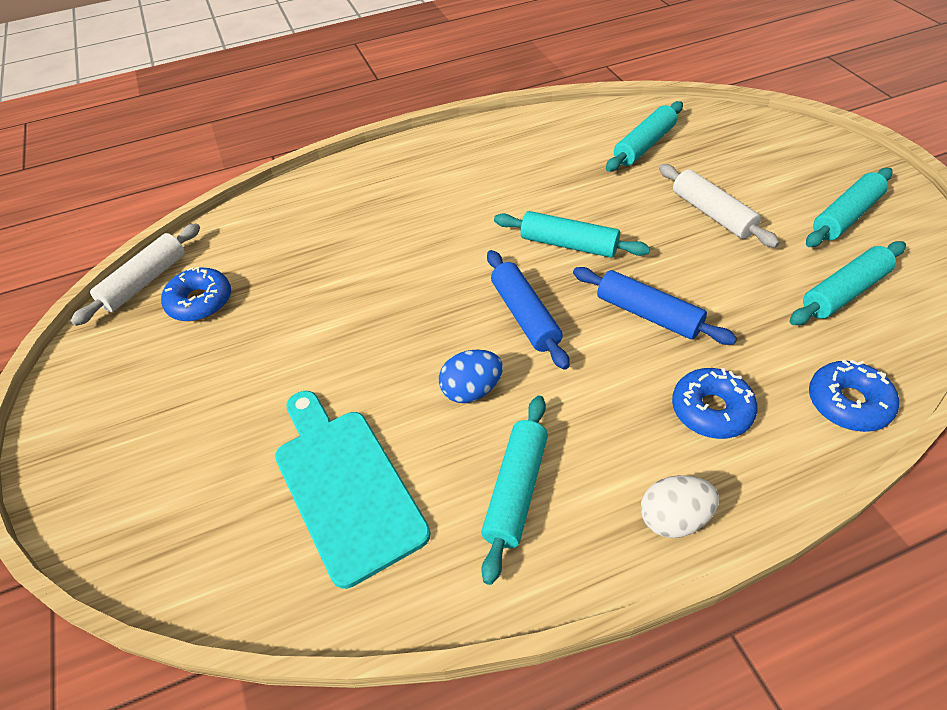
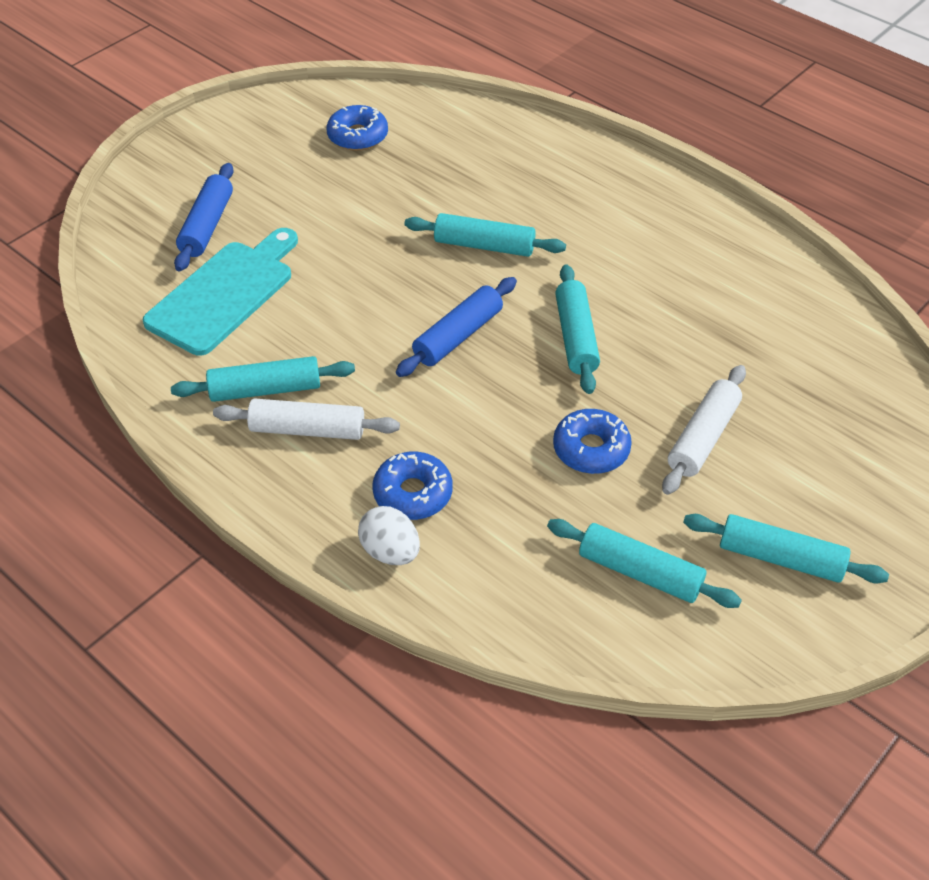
camera: 60 degrees right, 0 degrees up
white rolling pin [71,223,200,326] -> white rolling pin moved to [213,398,400,440]
blue egg [439,349,503,403] -> none
blue rolling pin [573,267,737,345] -> blue rolling pin moved to [174,163,234,272]
turquoise rolling pin [606,101,683,172] -> turquoise rolling pin moved to [405,213,566,257]
white egg [641,475,719,538] -> white egg moved to [358,506,420,565]
blue donut [809,359,899,432] -> blue donut moved to [553,409,632,474]

